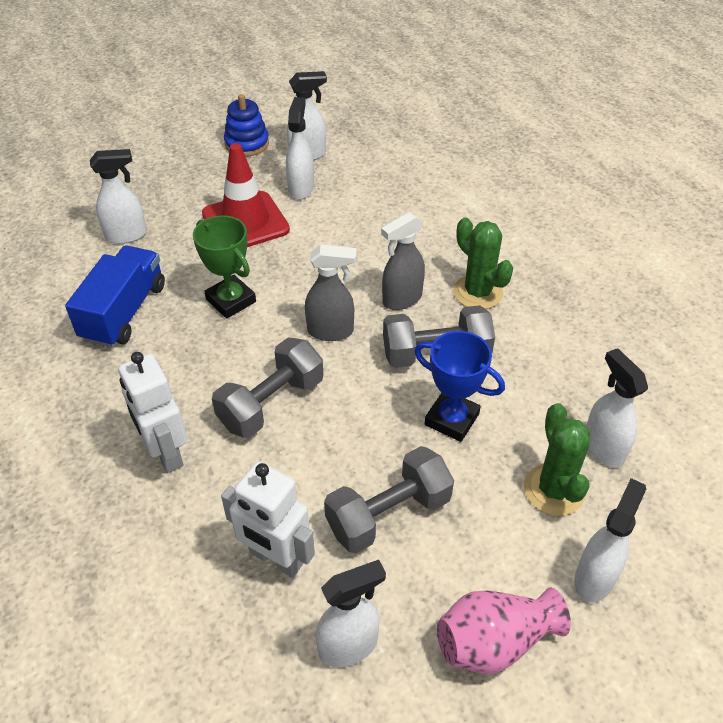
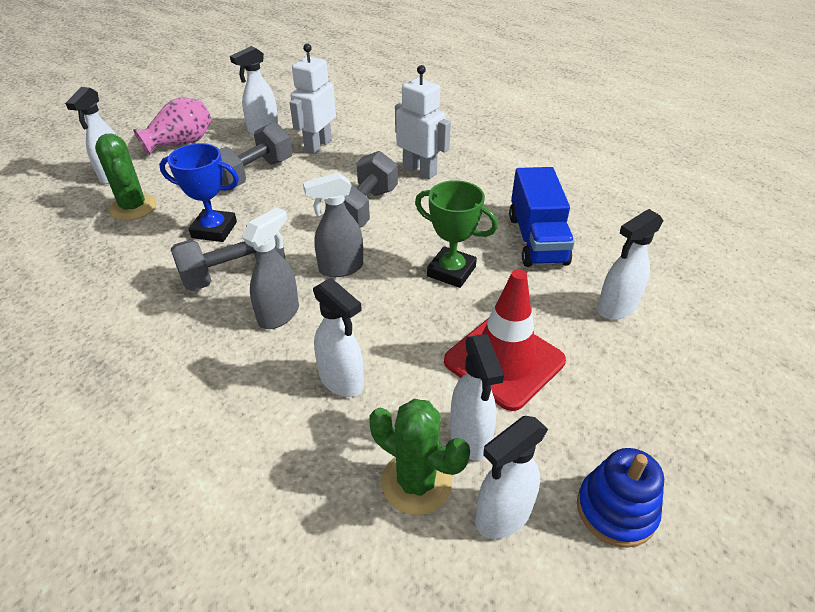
camera: 160 degrees right, 5 degrees down
white robot [221,461,315,578] -> white robot turned 75 degrees counterclockwise [290,43,336,154]
green cactus [453,217,513,309] -> green cactus moved to [369,399,470,515]
white spray bottle [586,348,648,467] -> white spray bottle moved to [313,278,364,397]

